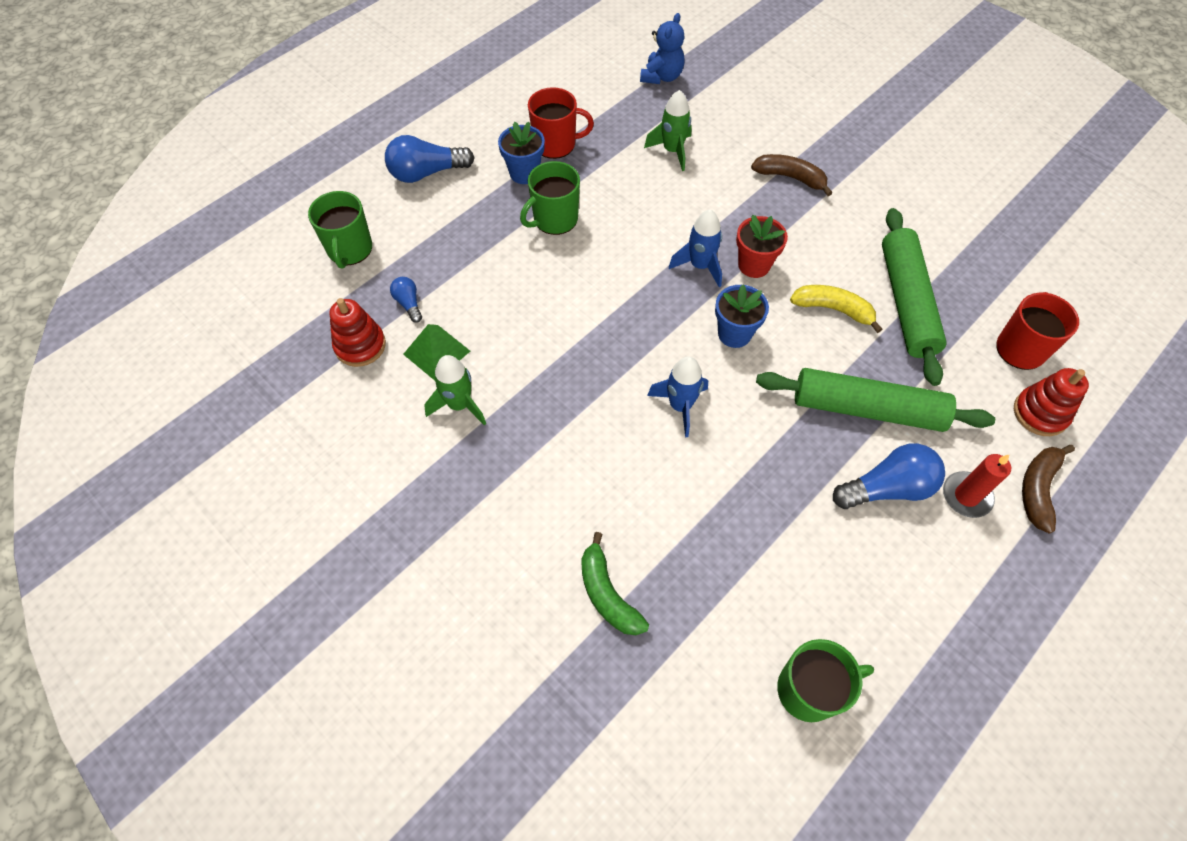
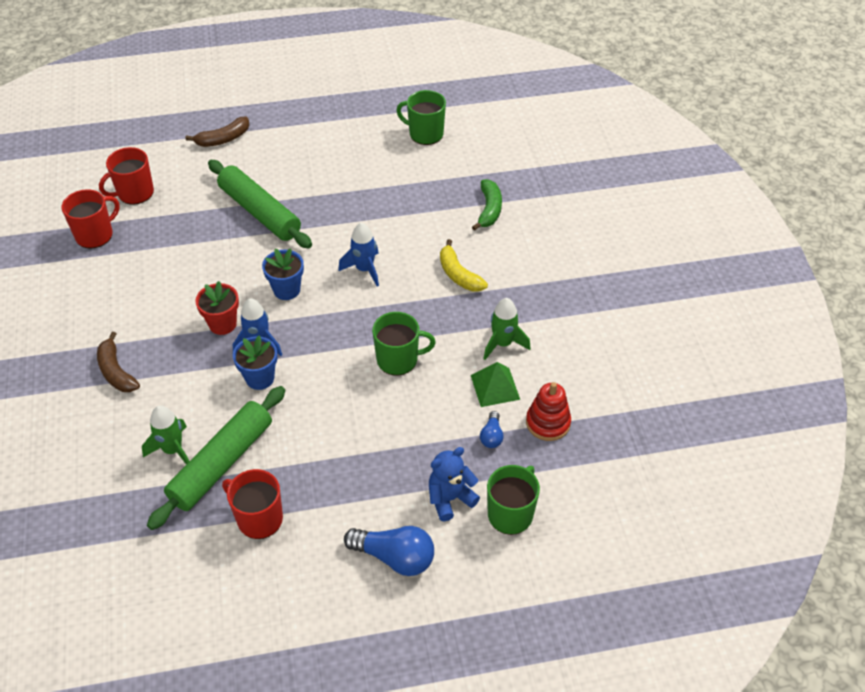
camera: 145 degrees left, 10 degrees down
blue flower pot [498,121,545,184] -> blue flower pot moved to [233,336,278,390]
green mug [520,161,580,235] -> green mug moved to [372,312,436,376]
blue teddy bear [640,13,685,84] -> blue teddy bear moved to [429,447,480,521]
yellow banana [790,285,883,333] -> yellow banana moved to [440,239,488,292]
blue light bulb [833,443,945,509] -> none
green rolling pin [882,208,947,386] -> green rolling pin moved to [147,386,286,530]
red candle [943,454,1011,518] -> none
red stacking toy [1014,368,1089,436] -> none
none -> red mug [62,189,120,248]

